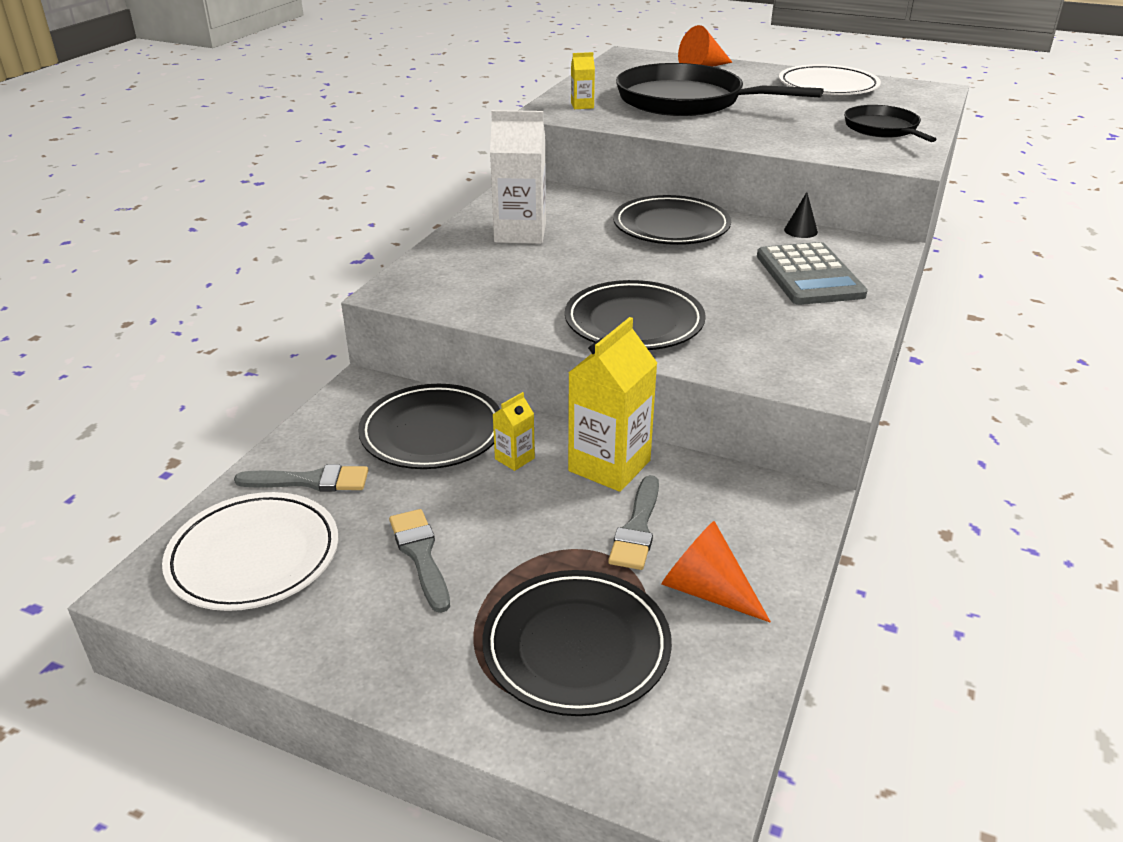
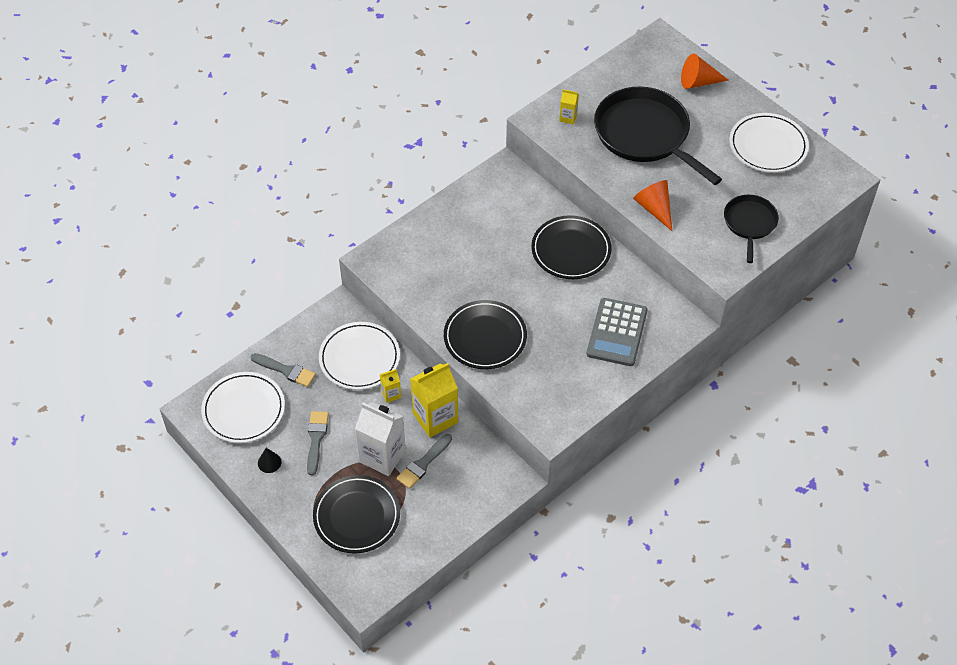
camera: 25 degrees right, 20 degrees up
black plate [358,384,500,469] -> white plate [319,322,400,390]
white carton [490,110,546,244] -> white carton moved to [355,402,406,476]
orange cone [661,521,771,622] -> orange cone moved to [633,180,672,231]
black cone [784,192,818,238] -> black cone moved to [258,448,282,473]

